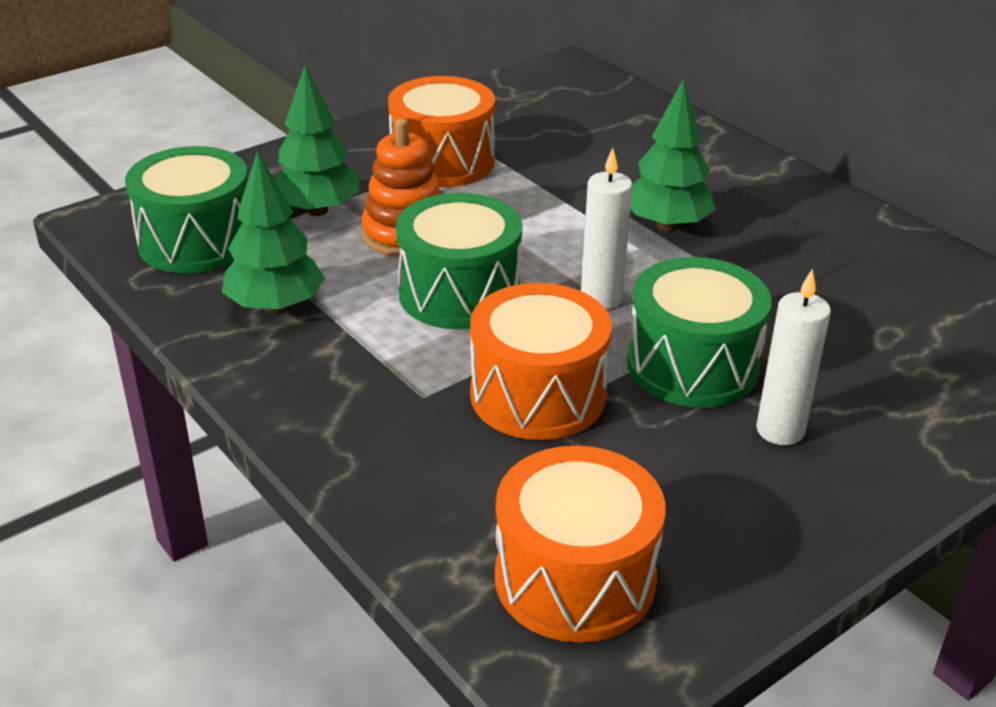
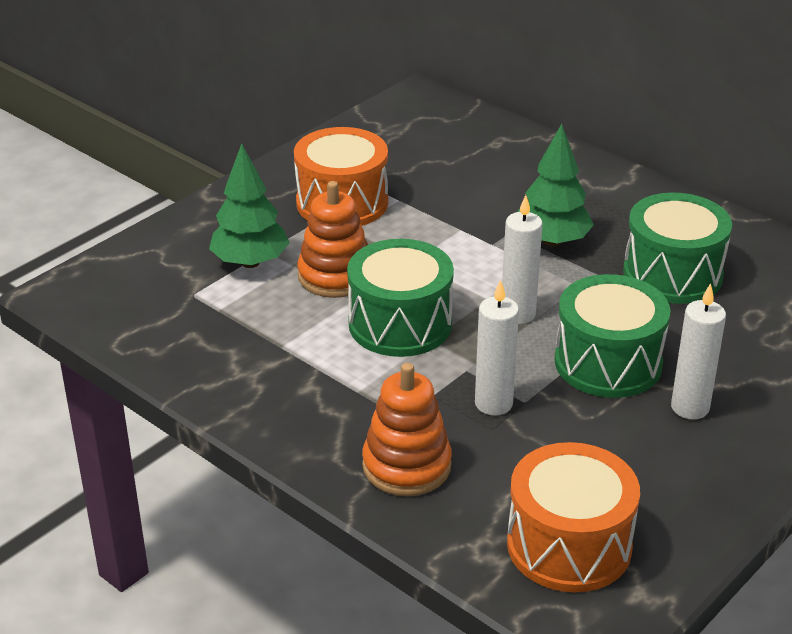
camera: 10 degrees left, 0 degrees up
green drum [125,146,248,273] -> green drum moved to [623,192,732,304]
green tree [222,150,325,314] -> none
orange drum [470,283,612,440] -> white candle [475,280,519,416]
none -> orange stacking toy [362,363,452,496]

